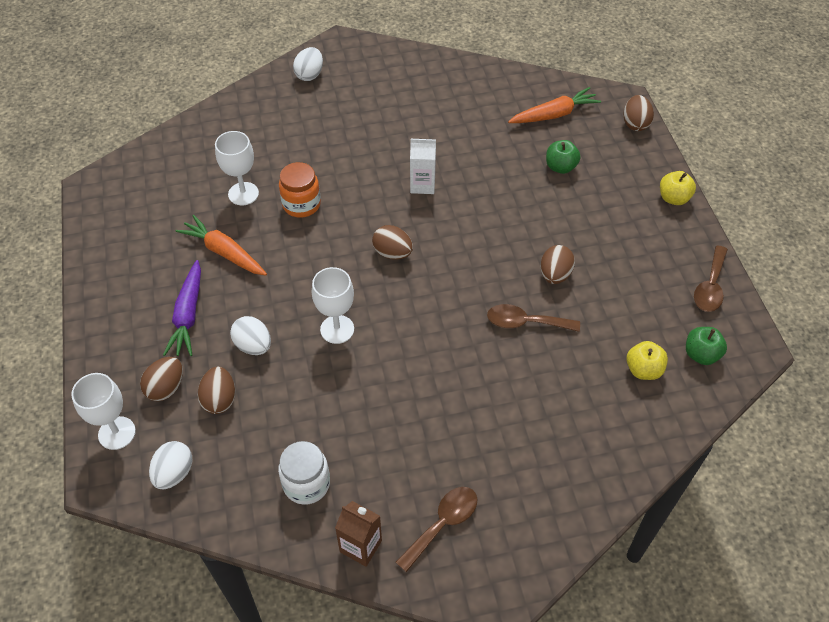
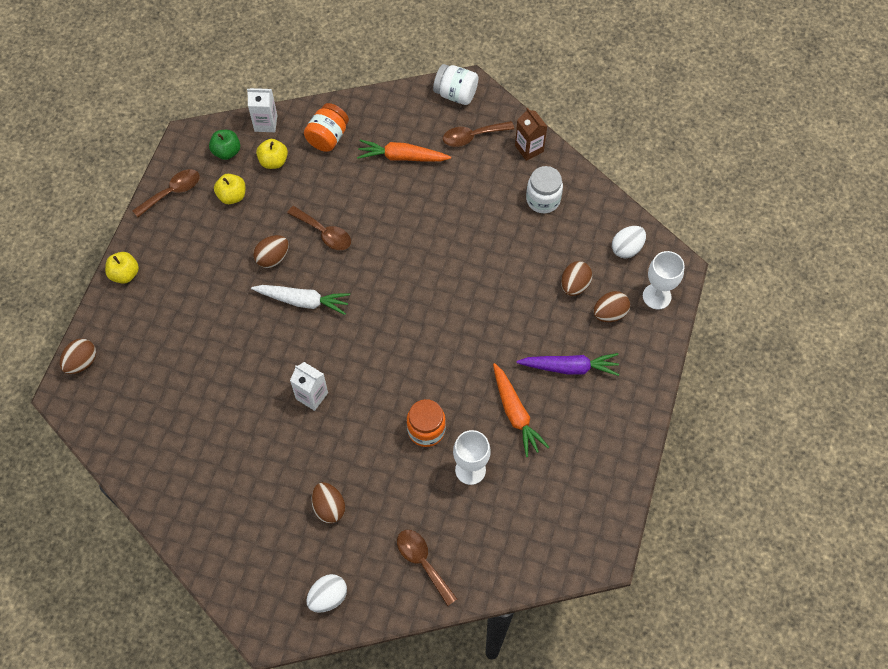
camera: 150 degrees left, 10 degrees up
purple carrot [163,260,201,356] -> purple carrot turned 60 degrees clockwise [517,353,620,376]
white egg [230,316,271,355] -> none
white goblet [312,267,354,344] -> none
brown egg [372,225,413,260] -> brown egg moved to [311,482,345,523]
orange carrot [508,87,601,123] -> orange carrot moved to [357,140,451,162]
green apple [546,140,581,174] -> none
none -> yellow apple [214,174,246,204]
none -> white carton [247,88,277,132]
none -> white carrot [251,285,350,315]
none -> orange jar [304,103,349,152]
none -> brown spoon [397,530,457,606]
none -> white jar [433,64,478,105]

